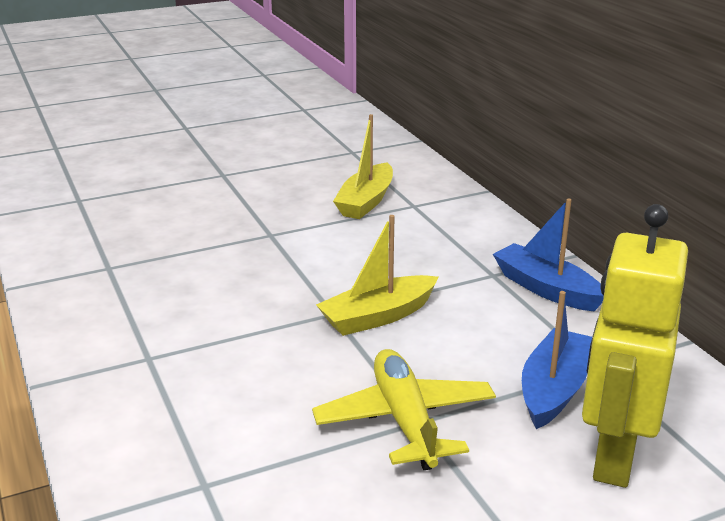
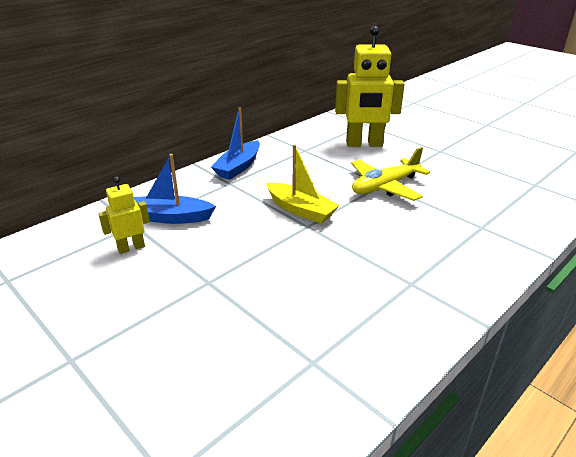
camera: 110 degrees left, 5 degrees up
yellow boat [333,114,393,219] -> yellow robot [98,177,150,254]
blue boat [522,291,592,429] -> blue boat moved to [134,154,216,224]

